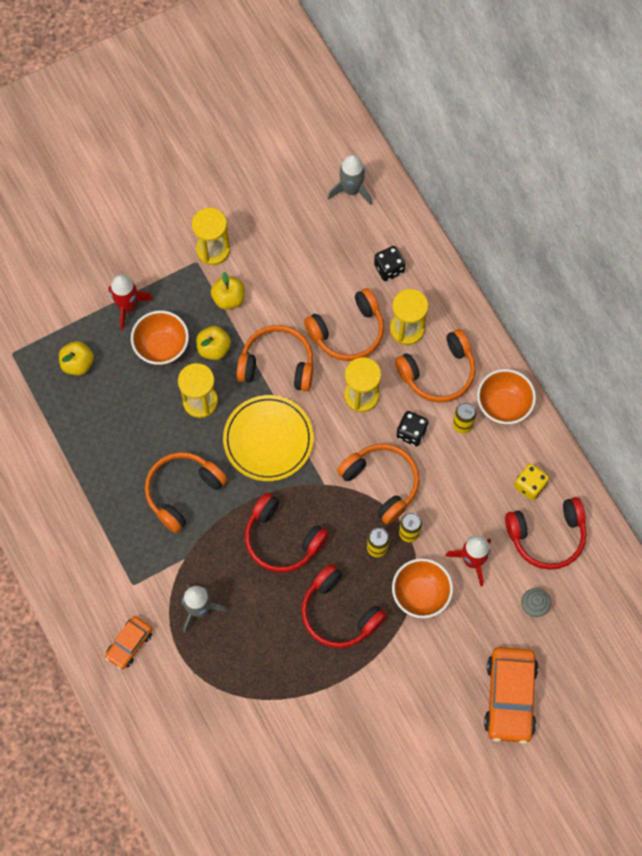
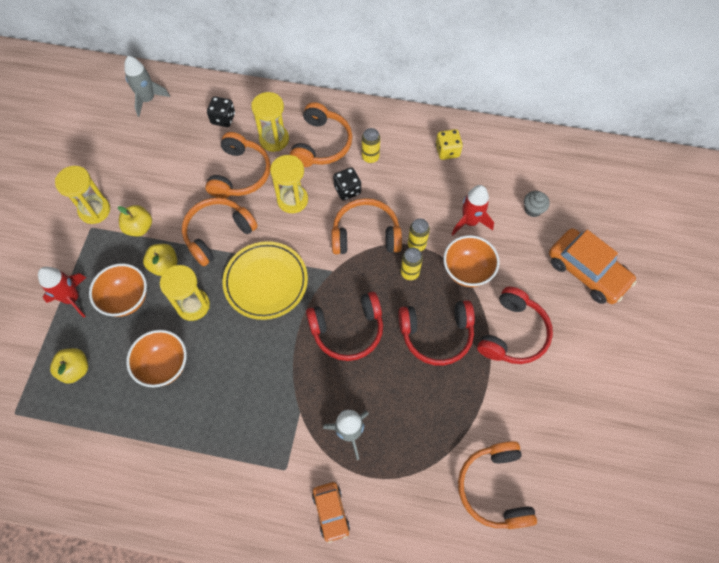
camera: 50 degrees left, 5 degrees down
orange headphones [145,452,228,533] -> orange headphones moved to [458,441,537,529]
orange bowl [477,369,536,425] -> orange bowl moved to [126,330,187,387]
red headphones [505,497,587,570] -> red headphones moved to [477,287,553,364]

